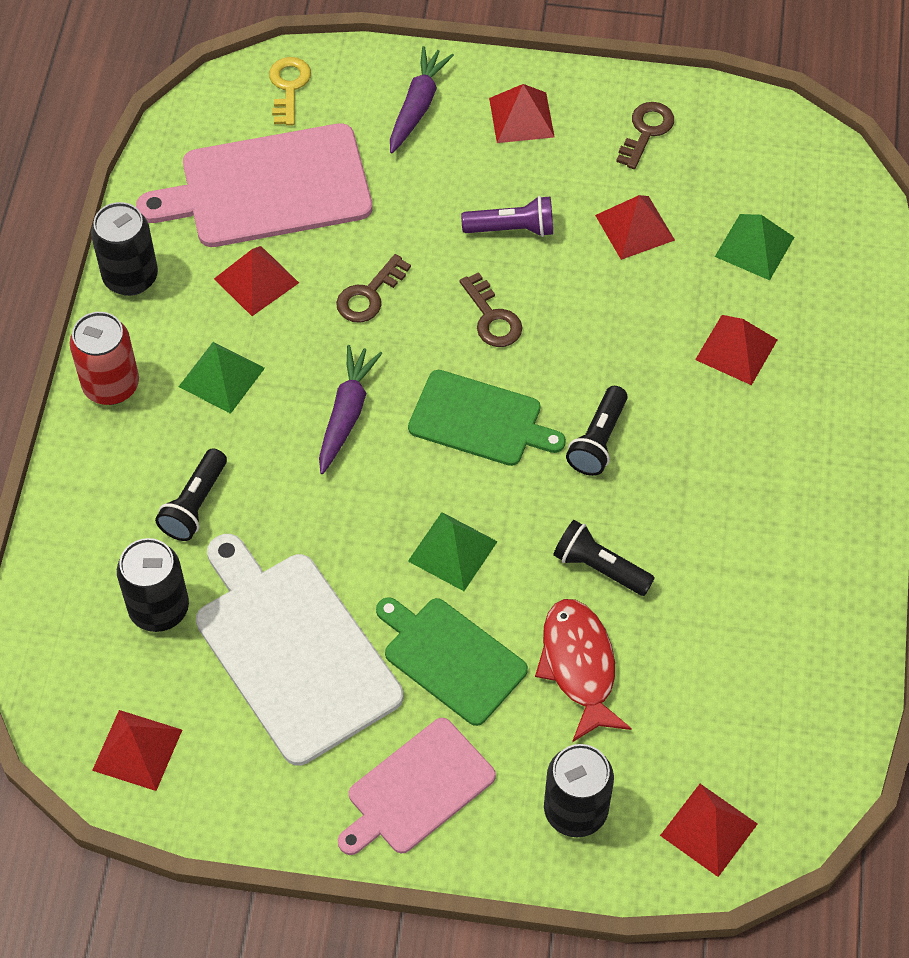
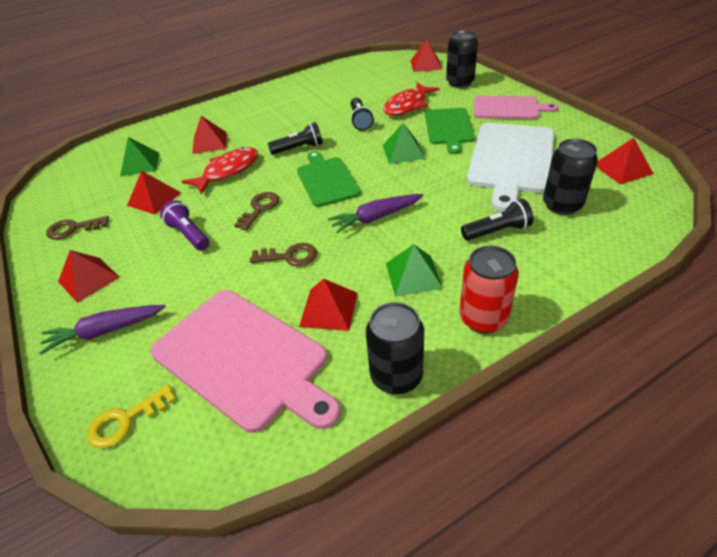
camera: 125 degrees left, 15 degrees down
none -> red fish [181,147,258,195]

